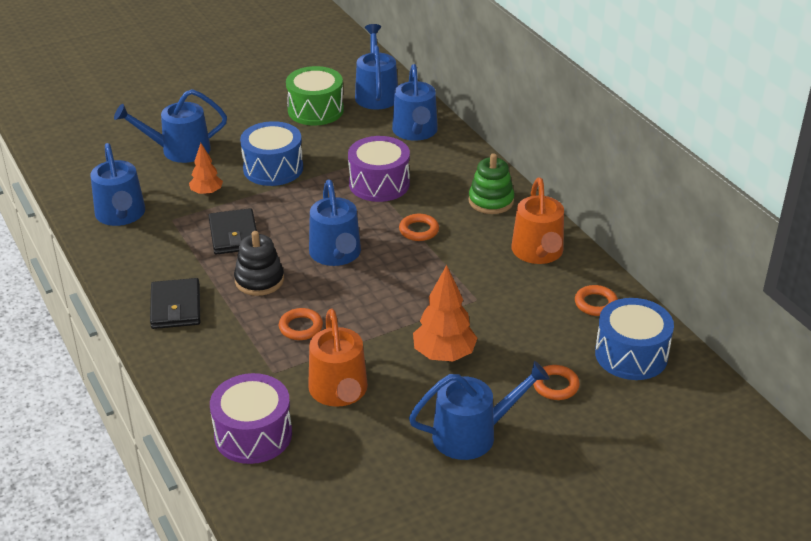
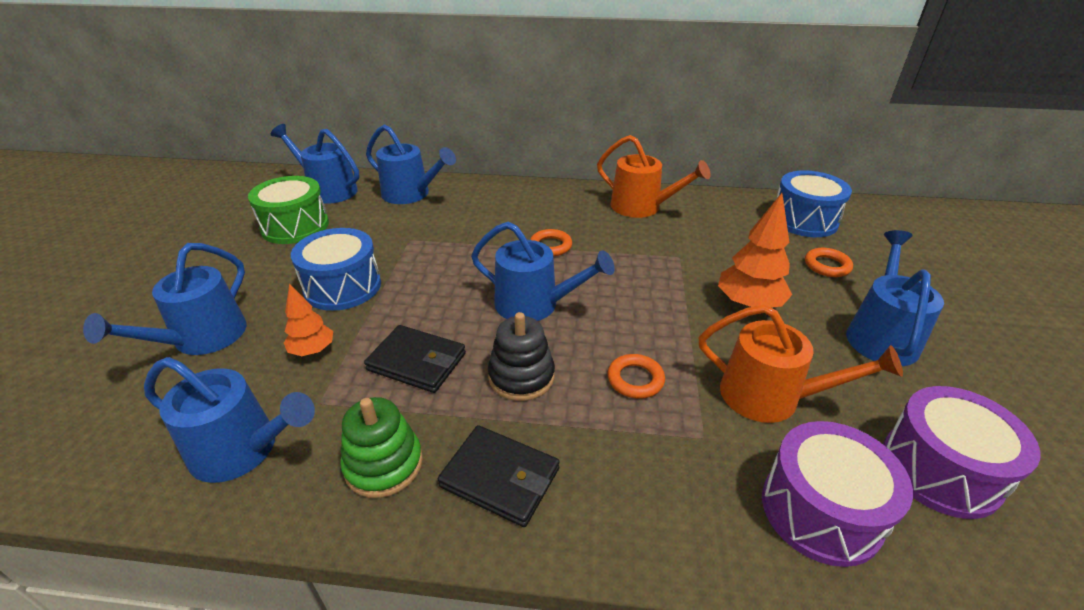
camera: 55 degrees left, 0 degrees up
purple drum [348,136,410,202] -> purple drum moved to [883,386,1041,519]
green stacking toy [468,153,514,214] -> green stacking toy moved to [340,397,423,498]
orange ring [575,285,618,316] -> none

